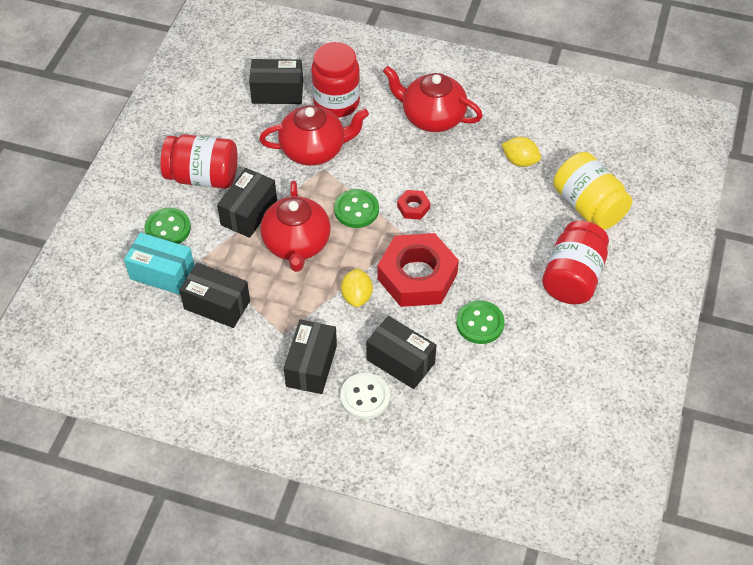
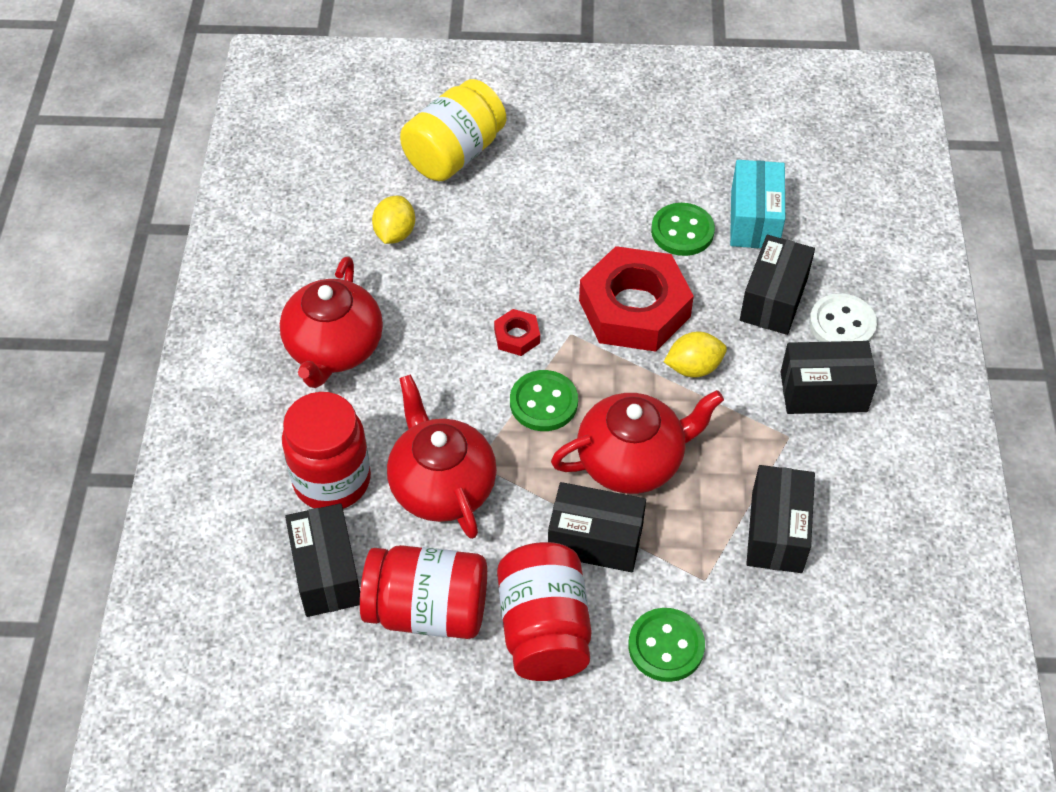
camera: 105 degrees left, 0 degrees up
turquoise box [124,232,194,295] -> turquoise box moved to [730,160,785,248]
red jar [542,221,609,304] -> red jar moved to [360,545,487,639]

